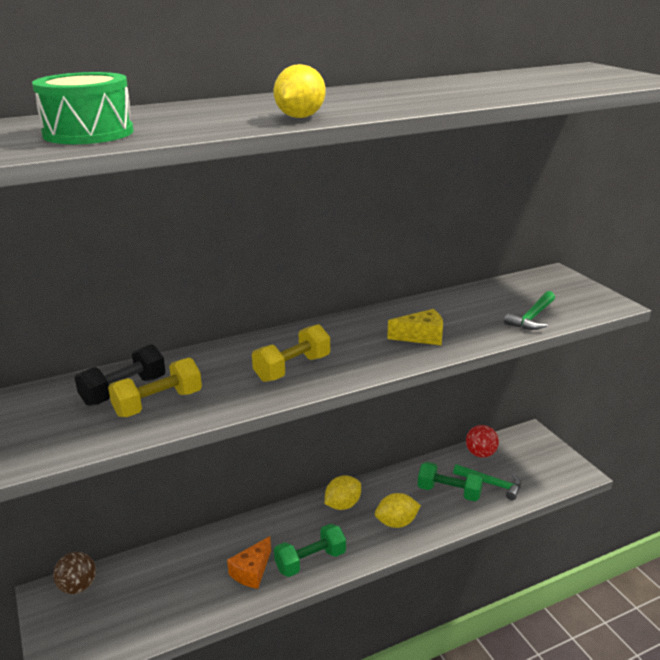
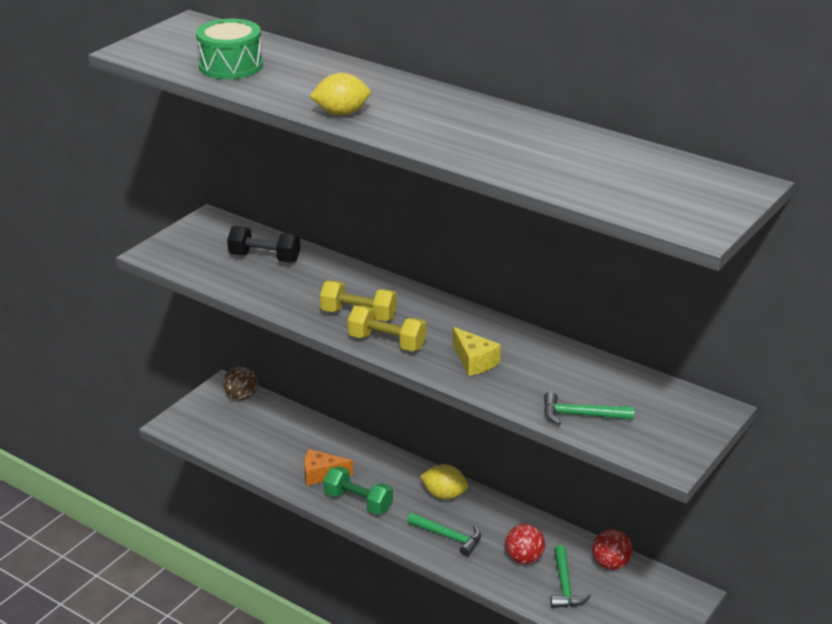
camera: 60 degrees right, 5 degrees up
yellow dumbbell [108,358,202,417] -> yellow dumbbell moved to [348,305,426,351]
yellow lemon [375,493,421,528] -> green hammer [407,513,481,557]
green dumbbell [418,462,483,501] -> red ball [505,524,545,564]

